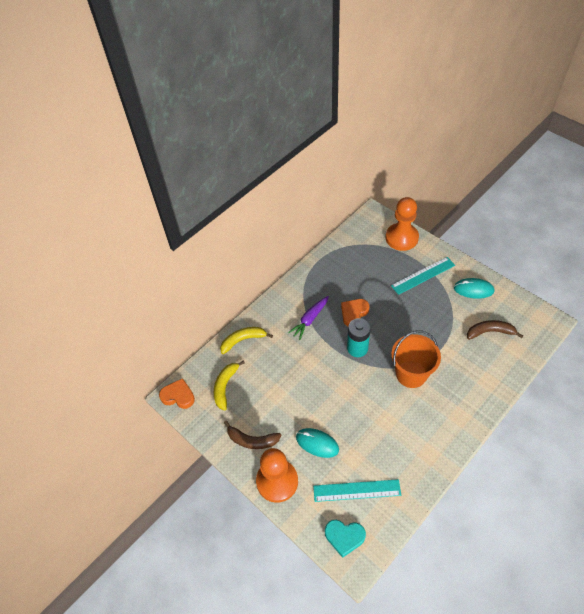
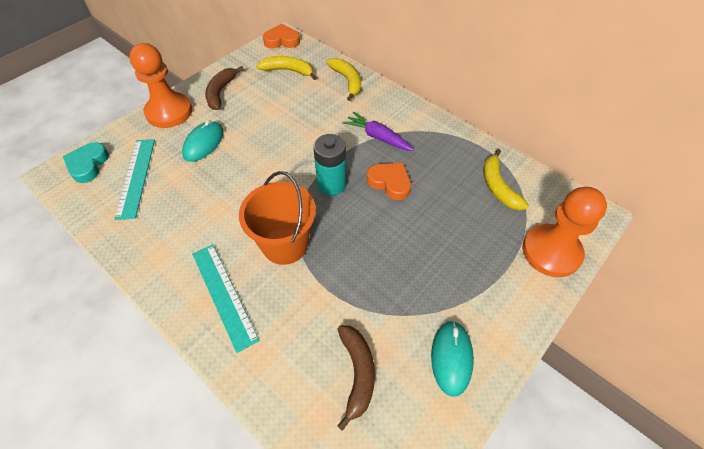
camera: 85 degrees right, 0 degrees up
orange heart [159,378,195,409] -> orange heart turned 105 degrees counterclockwise [263,24,300,48]
turquoise ruler [391,257,455,295] -> turquoise ruler moved to [192,244,260,353]
none -> yellow banana [484,149,529,210]

